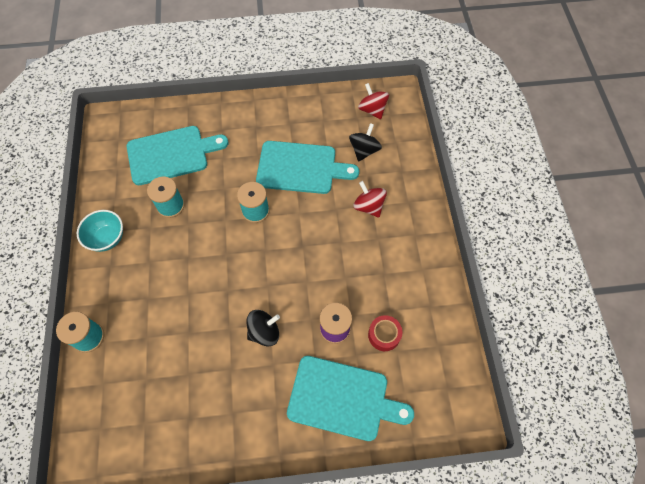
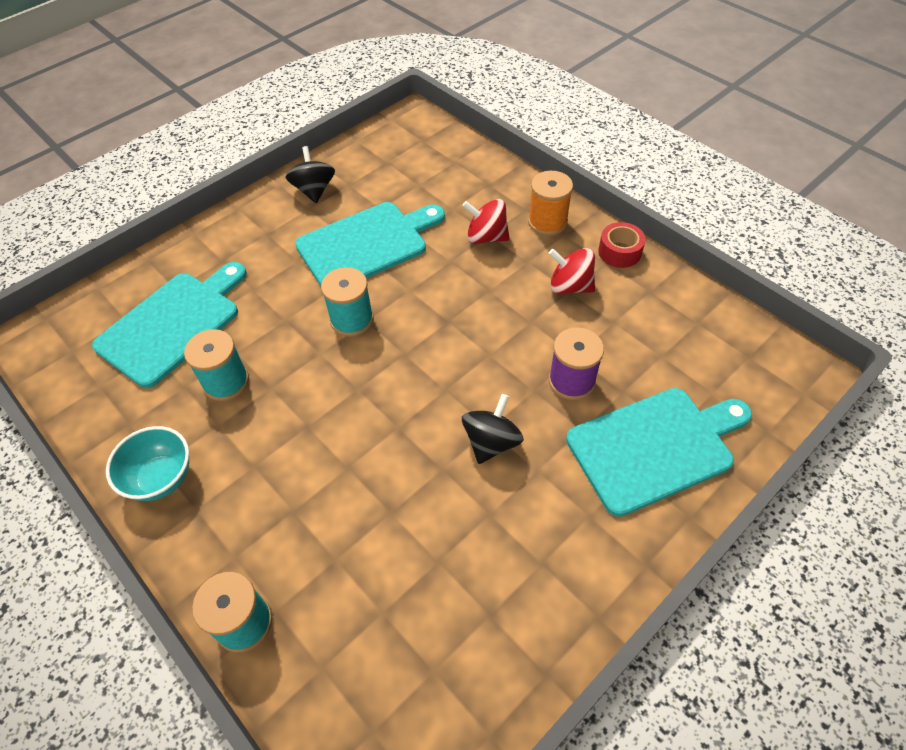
camera: 35 degrees left, 10 degrees down
black spinning top [349,123,382,162] -> black spinning top moved to [286,146,335,203]
red spinning top [358,83,389,119] -> red spinning top moved to [548,248,595,294]
red tape [368,315,403,351] -> red tape moved to [598,222,646,268]
none -> orange spool [528,171,573,236]

